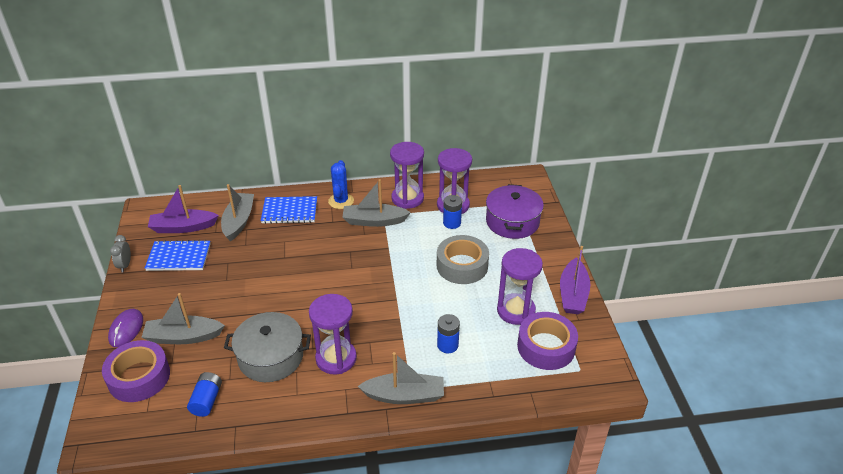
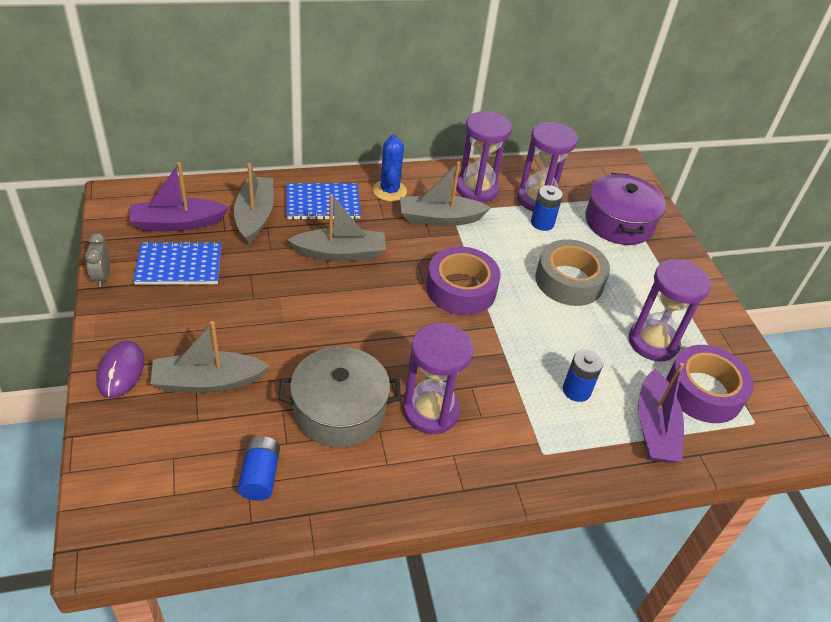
camera: 10 degrees left, 5 degrees up
purple tape [102,340,170,402] -> purple tape moved to [426,247,500,315]
grey boat [358,352,444,404] -> grey boat moved to [288,194,386,261]
purple boat [560,246,591,314] -> purple boat moved to [638,363,684,463]

